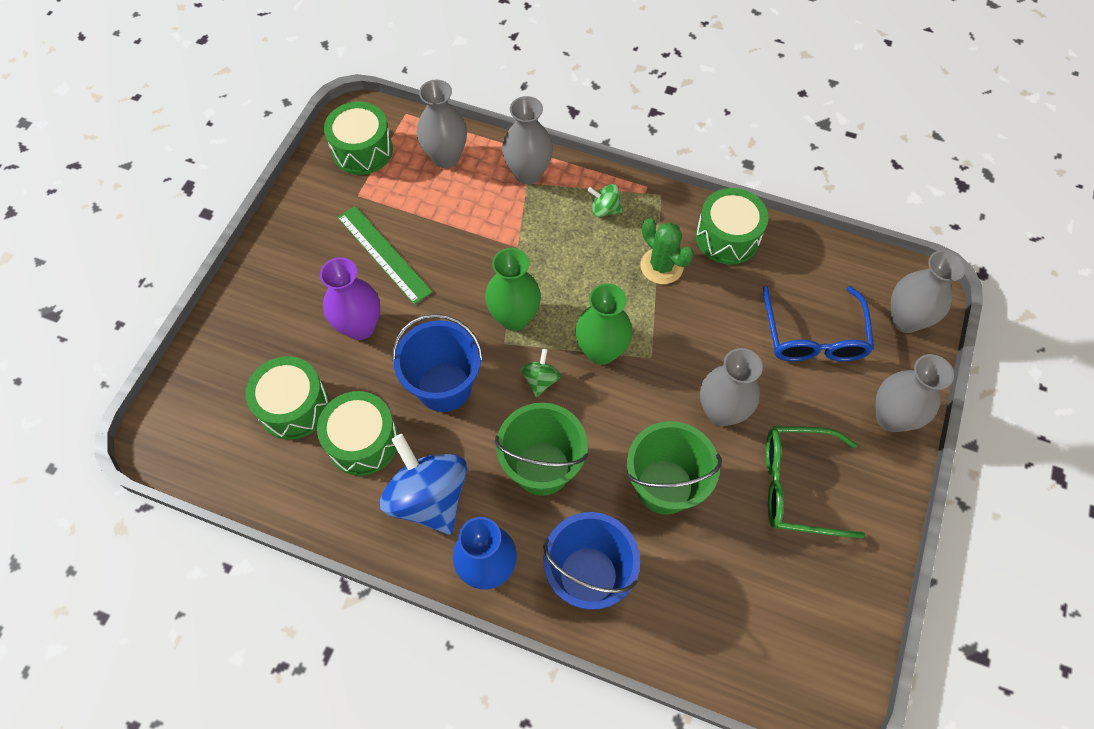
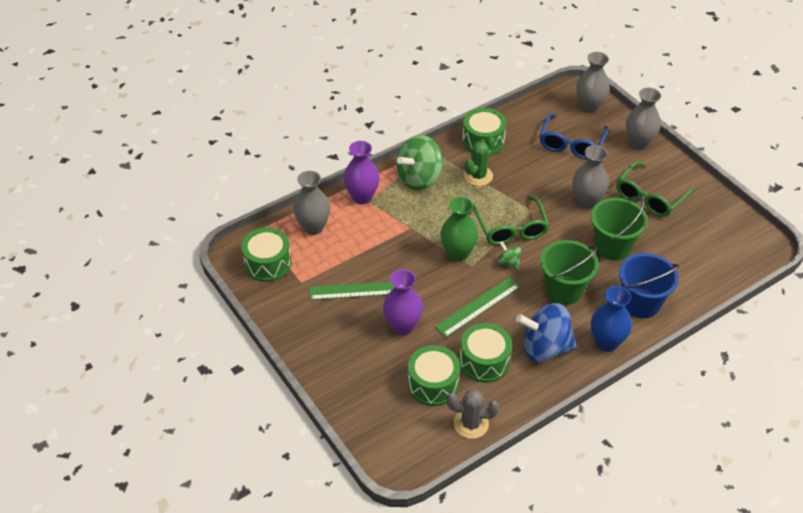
camera: 55 degrees left, 15 degrees down
blue bucket [392,314,483,412] -> green ruler [435,277,520,338]
grey vase [502,96,553,184] -> purple vase [344,141,380,204]
green vase [575,283,632,365] -> green glasses [473,196,549,245]
green spinning top [588,184,623,217] -> green spinning top [396,135,443,190], size x2.15
green cactus [640,218,694,284] -> green cactus turned 45 degrees counterclockwise [464,137,496,186]
blue glasses [763,286,874,361] -> blue glasses turned 75 degrees clockwise [540,113,609,159]
none -> grey cactus [447,389,499,439]

